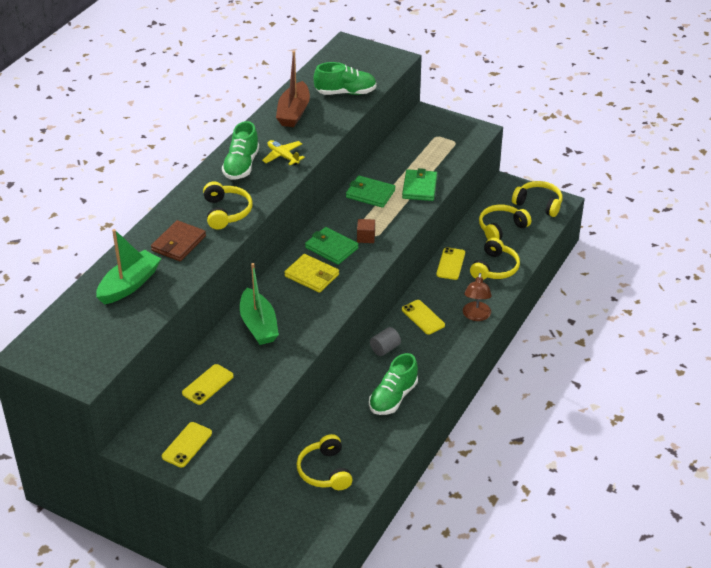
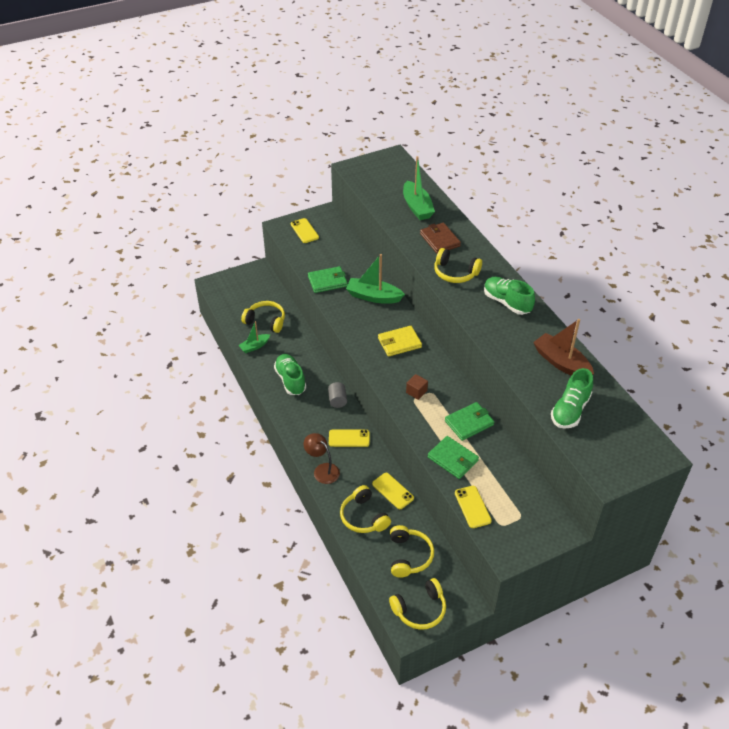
camera: 125 degrees right, 5 degrees up
yellow phone [182,364,234,405] -> yellow phone moved to [455,486,492,528]
yellow plane [262,140,305,166] -> none
green wallet [305,227,359,265] -> green wallet moved to [308,266,347,293]
none -> green boat [238,321,270,353]

